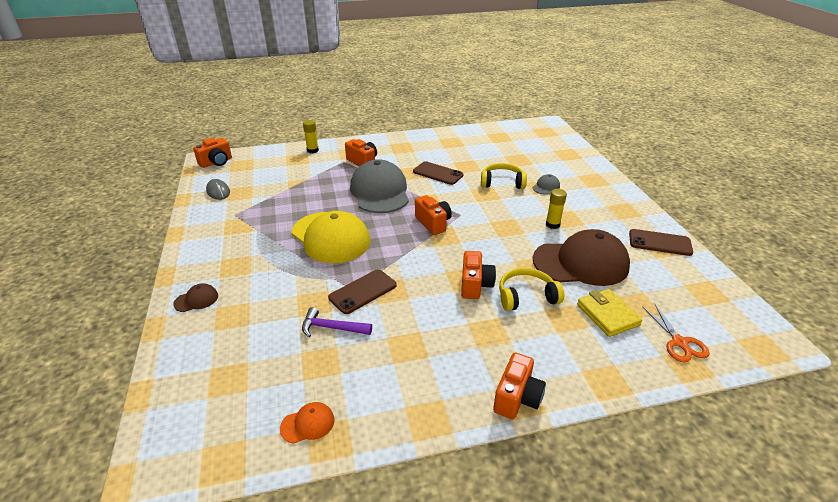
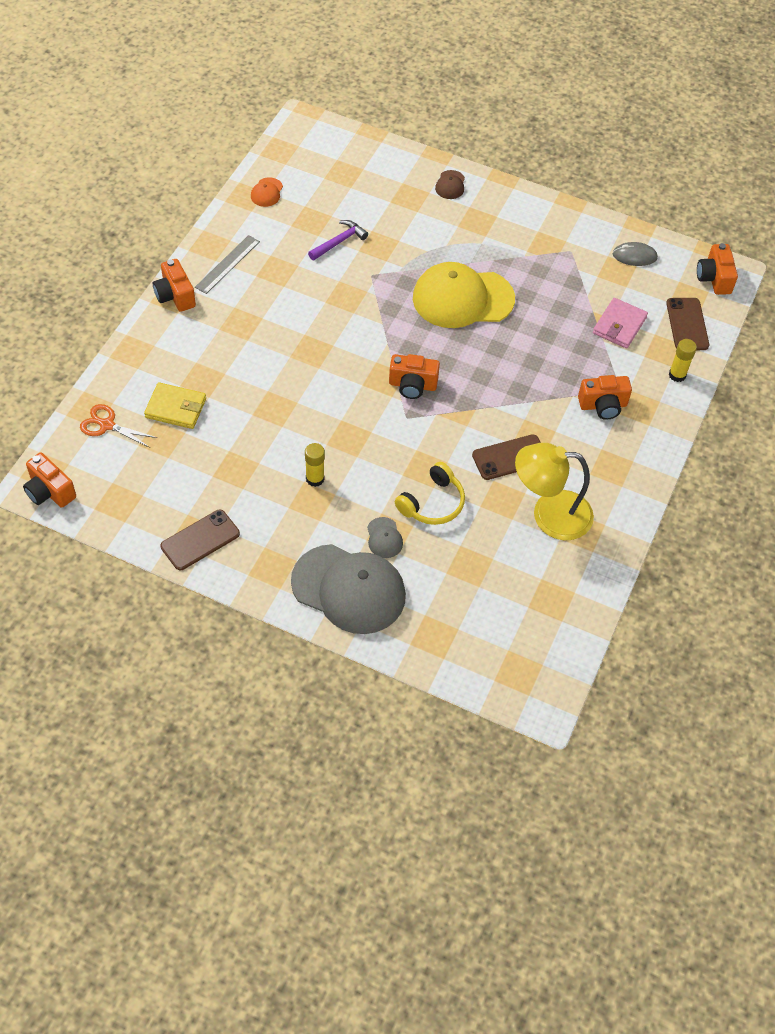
camera: 125 degrees right, 20 degrees up
brown phone [328,269,397,314] -> brown phone moved to [666,298,709,350]
grey cap [350,159,409,213] -> grey cap moved to [291,544,406,634]
orange camera [461,251,496,299] -> orange camera moved to [23,453,76,508]
yellow headphones [499,268,564,311] -> none
brown cap [533,229,630,286] -> none
none -> grey ruler [195,235,260,294]
none -> yellow lamp [515,443,594,540]
none -> pink wallet [593,298,648,348]

